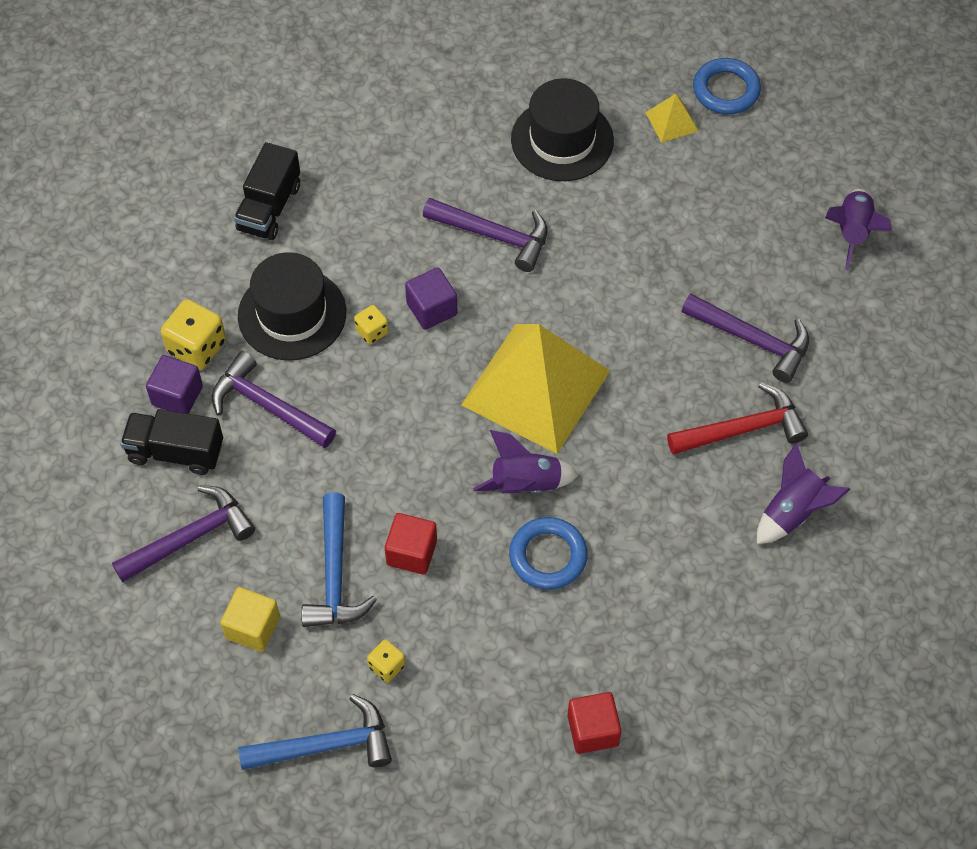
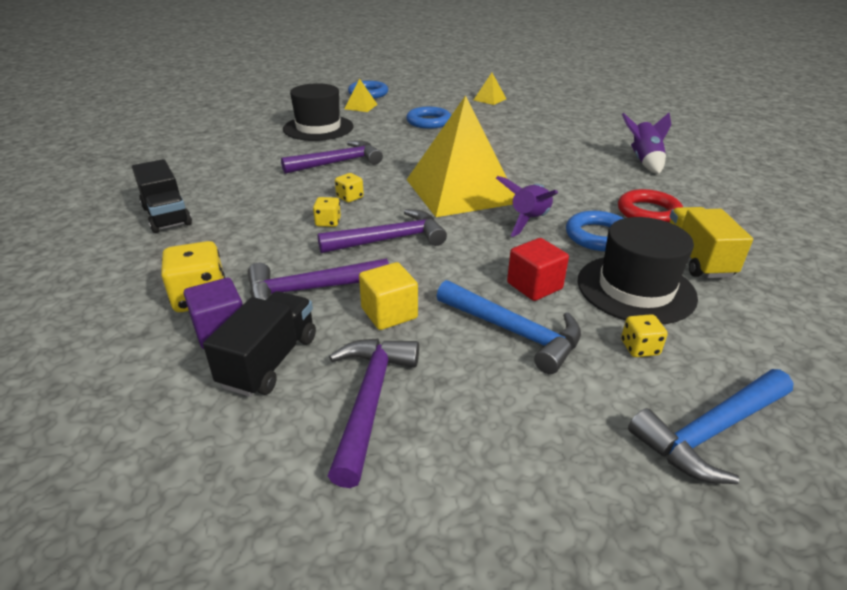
camera: 50 degrees left, 25 degrees down
black truck [120,409,223,475] -> black truck turned 150 degrees clockwise [203,291,316,397]
yellow cube [220,587,280,652] -> yellow cube moved to [359,262,418,330]
black hat [238,252,346,361] -> black hat moved to [577,217,698,324]
blue hammer [238,694,392,770] -> blue hammer turned 150 degrees counterclockwise [628,369,793,484]
purple cube [405,267,458,330] -> yellow dice [335,173,364,202]
red cube [568,692,621,754] -> none
red hammer [667,382,808,455] -> none
purple hammer [682,294,809,383] -> purple hammer moved to [317,209,447,253]
purple rocket [825,189,892,270] -> yellow pyramid [474,73,506,105]
none -> blue ring [406,107,451,129]
none -> red ring [618,189,683,222]
none -> yellow truck [669,207,753,278]

